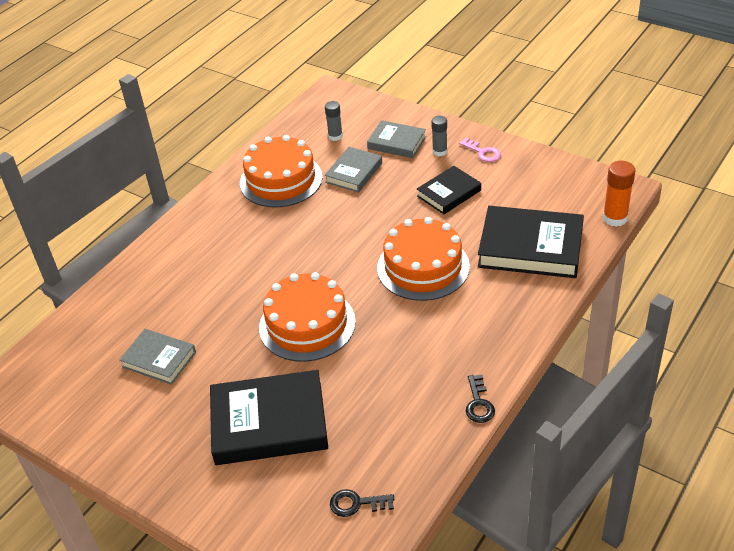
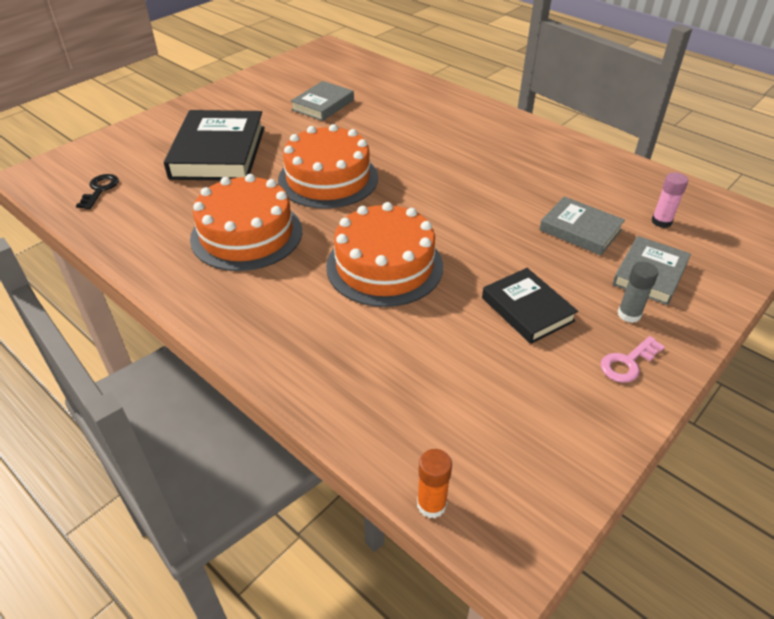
camera: 95 degrees right, 0 degrees up
orange cake [240,135,323,208] -> orange cake moved to [190,174,302,271]
grey glue stick [325,101,343,141] -> pink glue stick [652,172,688,228]
black key [466,375,495,423] -> none
black book [478,206,584,278] -> none
orange glue stick [603,161,636,227] -> orange glue stick [417,449,452,518], size x0.67

